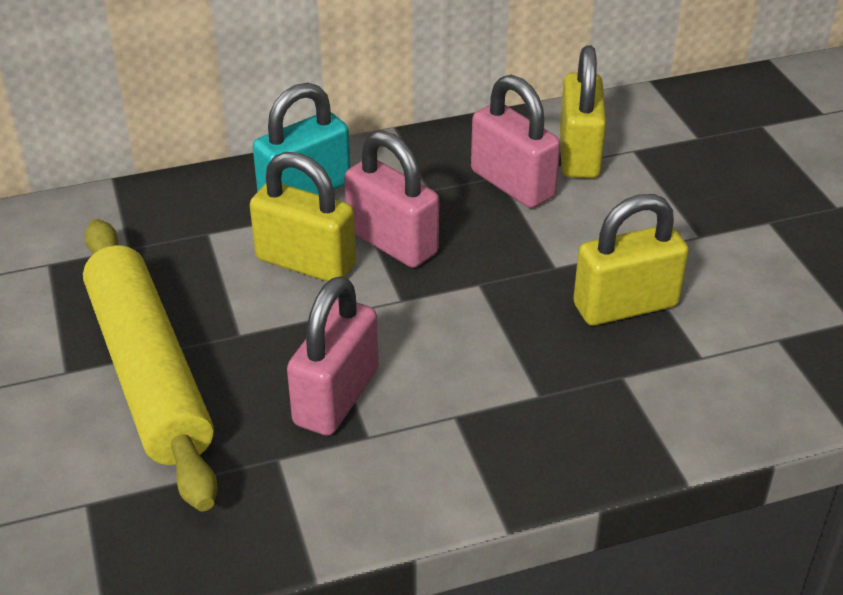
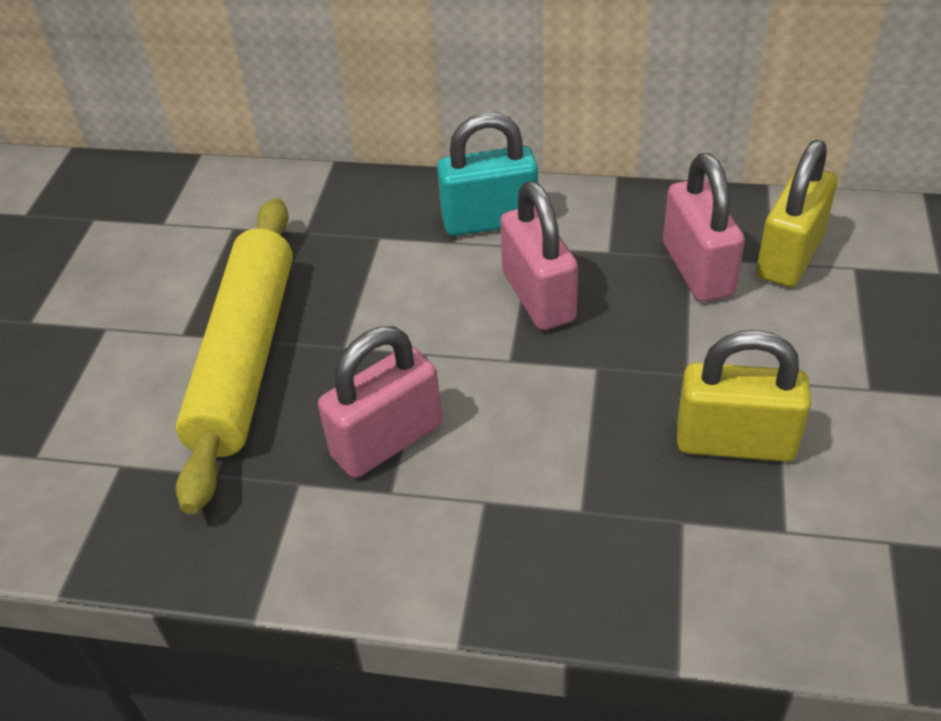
camera: 30 degrees right, 5 degrees up
yellow padlock [250,152,356,282] -> none

